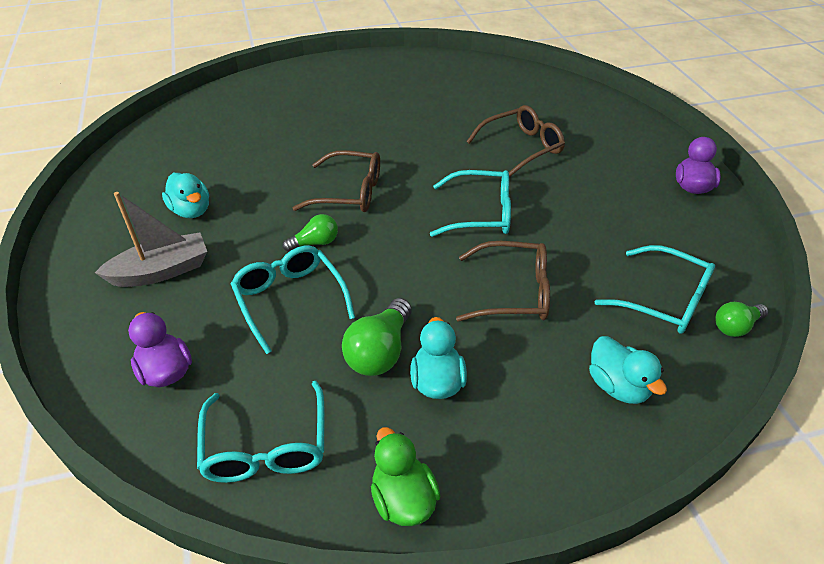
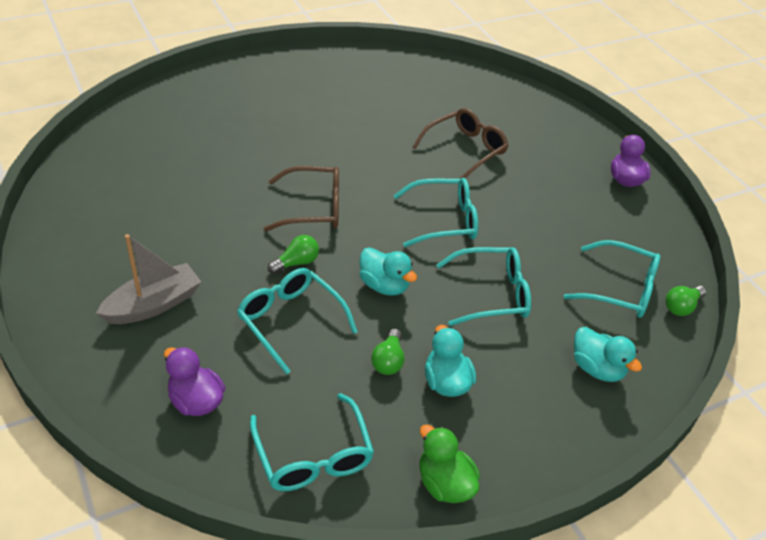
camera: 15 degrees left, 0 degrees up
turquoise duck [162,173,209,218] -> turquoise duck moved to [359,247,417,296]
green light bulb [342,298,412,376] -> green light bulb [371,329,404,375], size x0.63
brown glasses [456,241,550,322] -> turquoise glasses [436,247,531,326]

